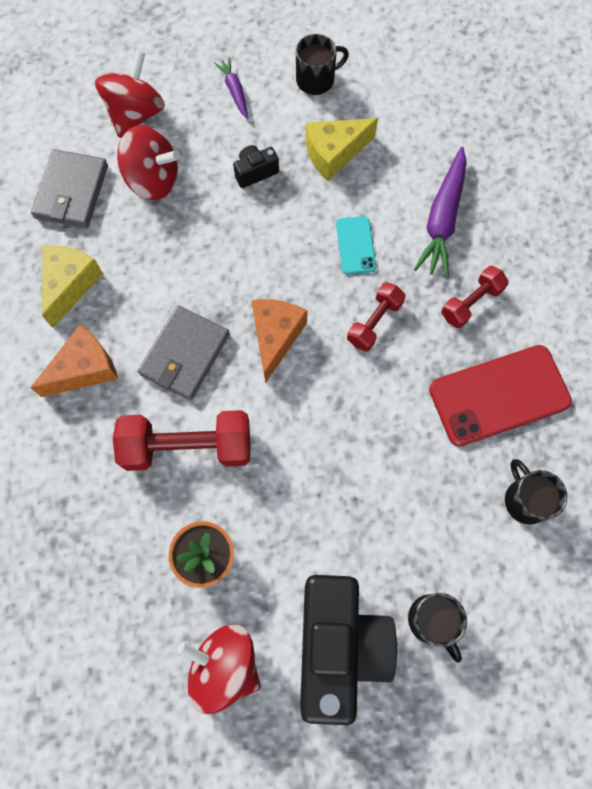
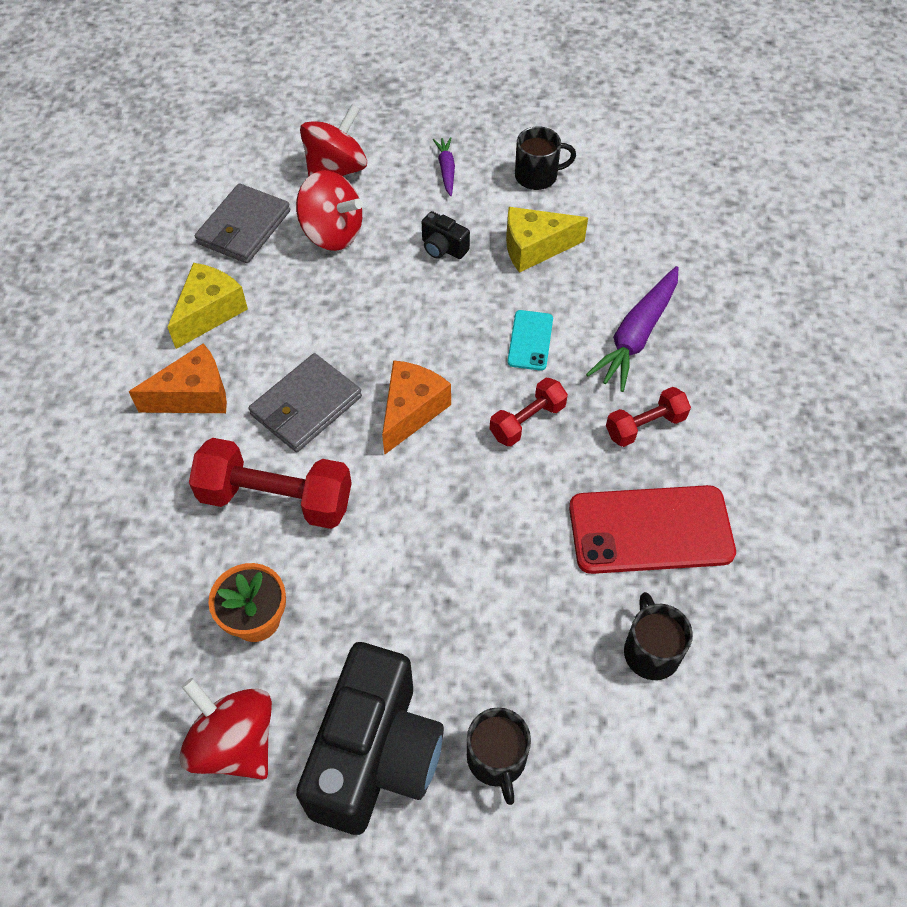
camera: 15 degrees right, 15 degrees down
black camera [233,145,279,188] -> black camera turned 135 degrees counterclockwise [422,211,470,259]

